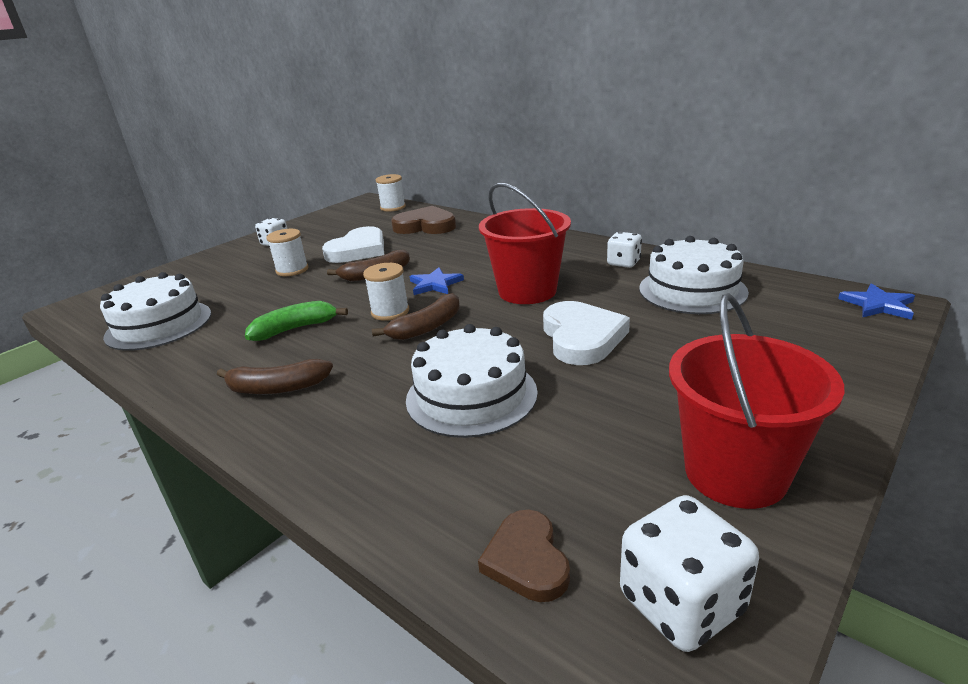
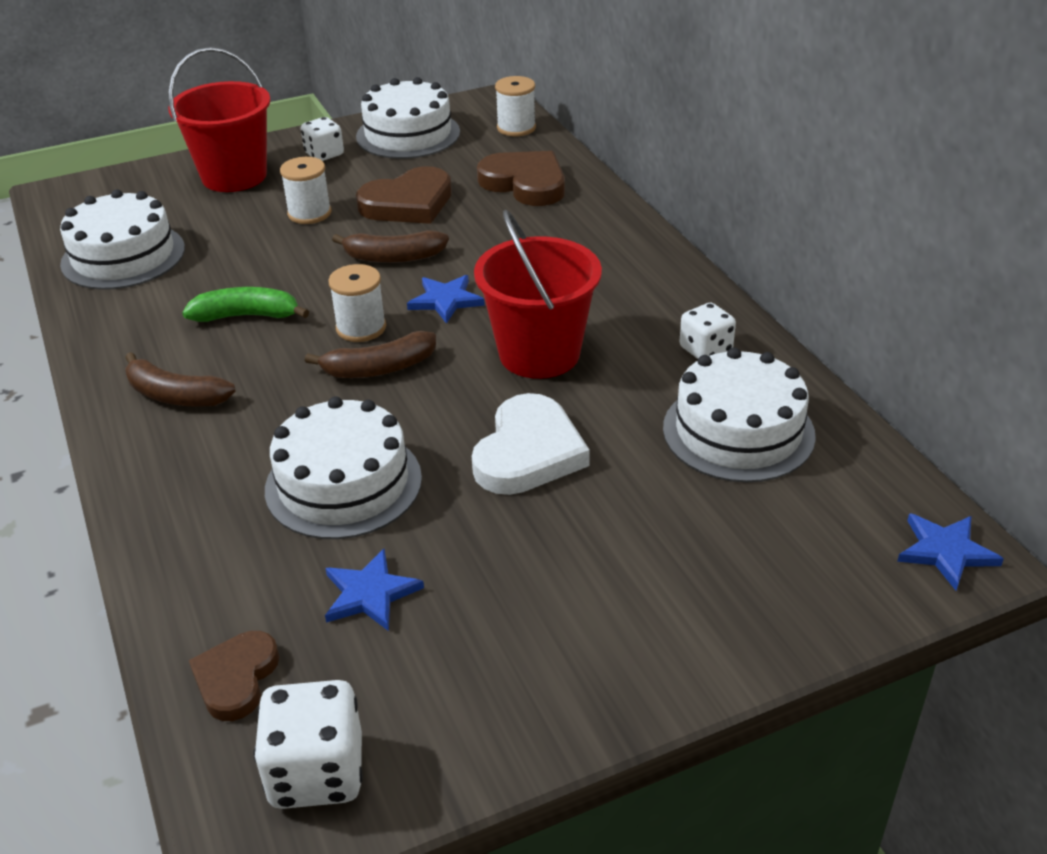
camera: 25 degrees right, 10 degrees up
white heart [322,226,384,263] -> brown heart [356,166,452,224]
red bucket [669,293,844,509] -> red bucket moved to [168,47,271,192]
none -> blue star [325,549,424,631]
none -> white cake [356,77,460,159]

